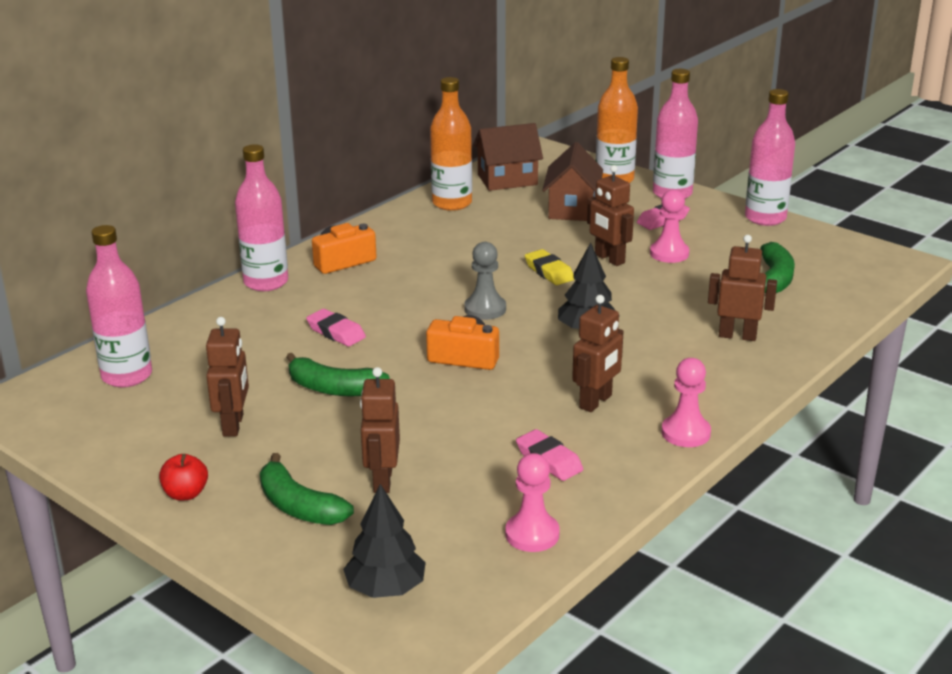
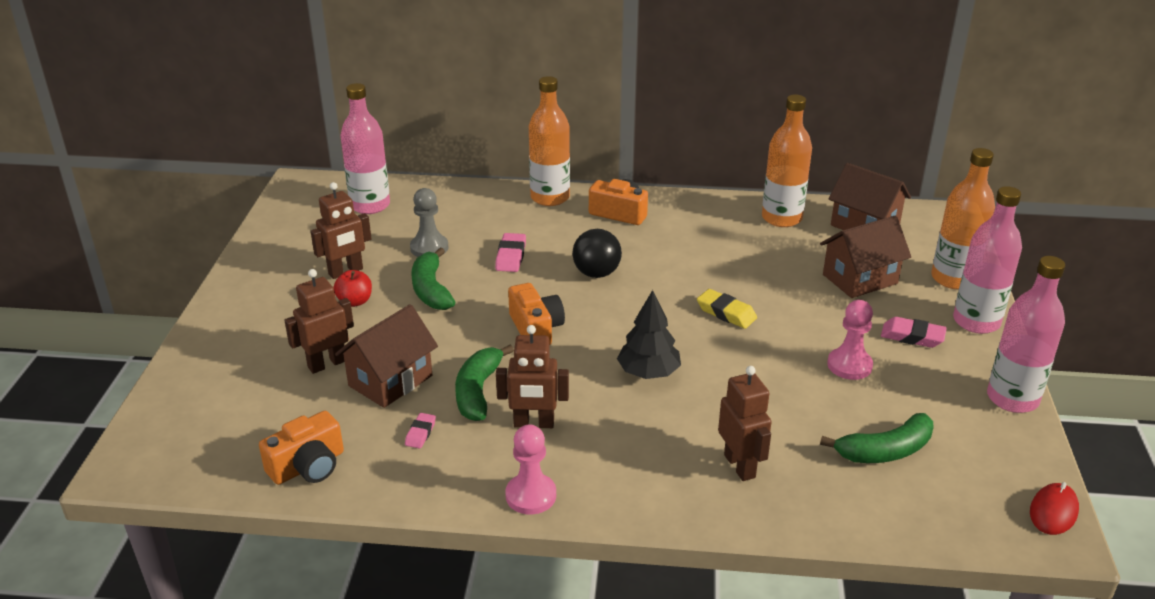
camera: 55 degrees right, 5 degrees up
red apple [159,454,208,501] -> red apple moved to [334,270,372,307]
pink bottle [235,144,288,291] -> orange bottle [529,76,570,206]
green banana [260,453,354,525] -> green banana moved to [455,345,514,421]
black tree [343,484,426,598] -> none
grey pawn [464,242,506,320] -> grey pawn moved to [410,188,449,257]
pink pawn [505,453,560,552] -> orange camera [259,411,344,485]
pink eraser [516,429,583,481] -> pink eraser [405,413,436,449], size x0.63
yellow eraser [525,249,574,285] -> yellow eraser turned 75 degrees counterclockwise [697,289,757,329]
brown robot [587,165,634,266] -> none
none -> brown house [335,304,438,408]
none -> black ball [572,229,622,278]
none -> red mouse [1030,482,1079,535]

